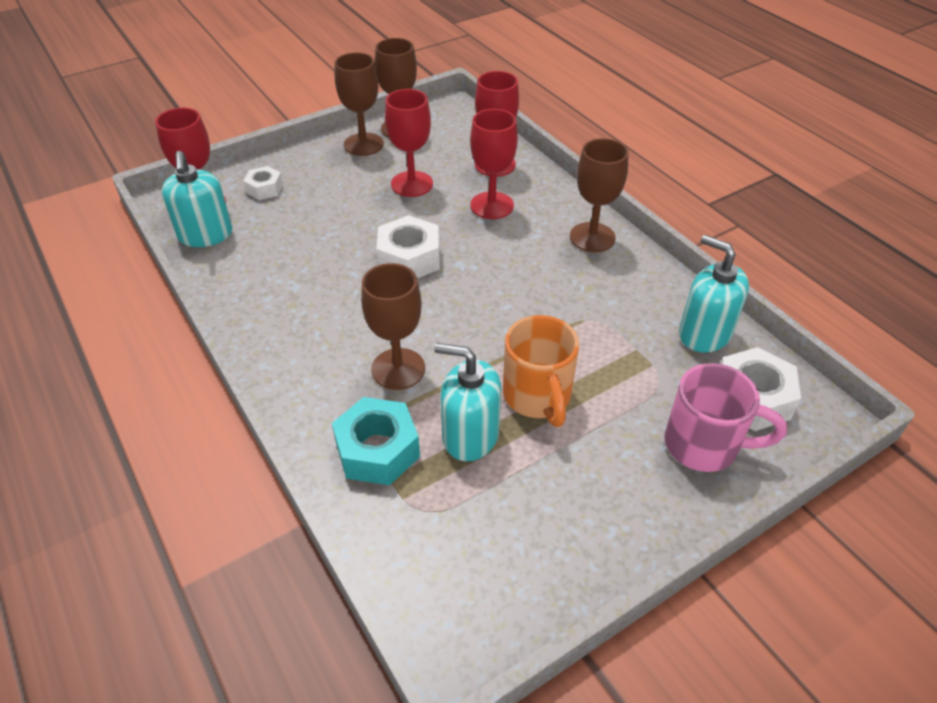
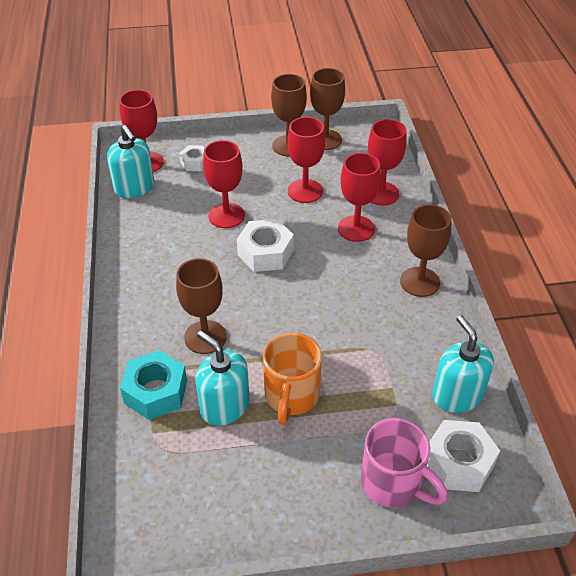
camera: 25 degrees right, 0 degrees up
turquoise soap dispenser [162,151,232,247] -> turquoise soap dispenser turned 45 degrees counterclockwise [107,125,154,198]
none -> red goblet [203,140,245,228]

